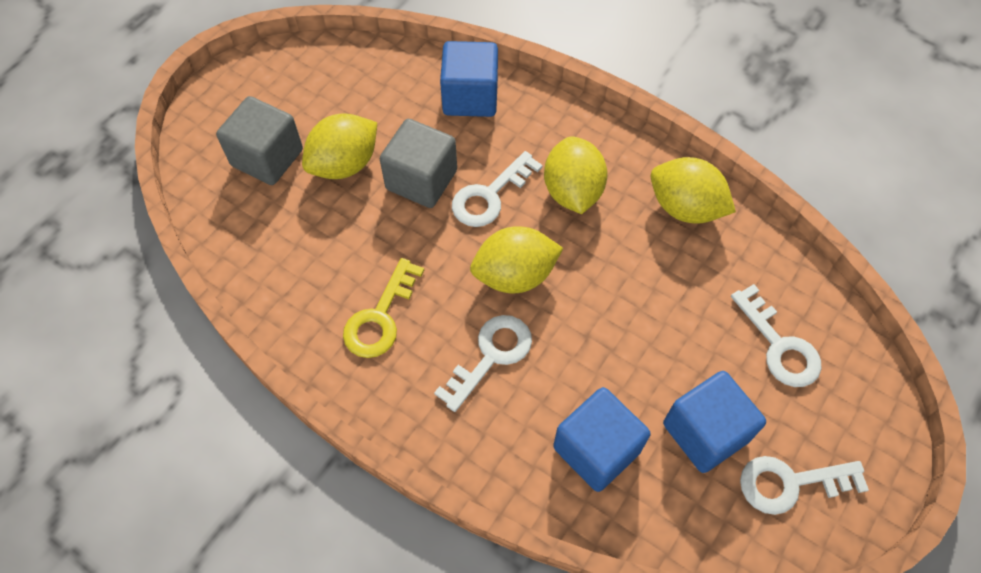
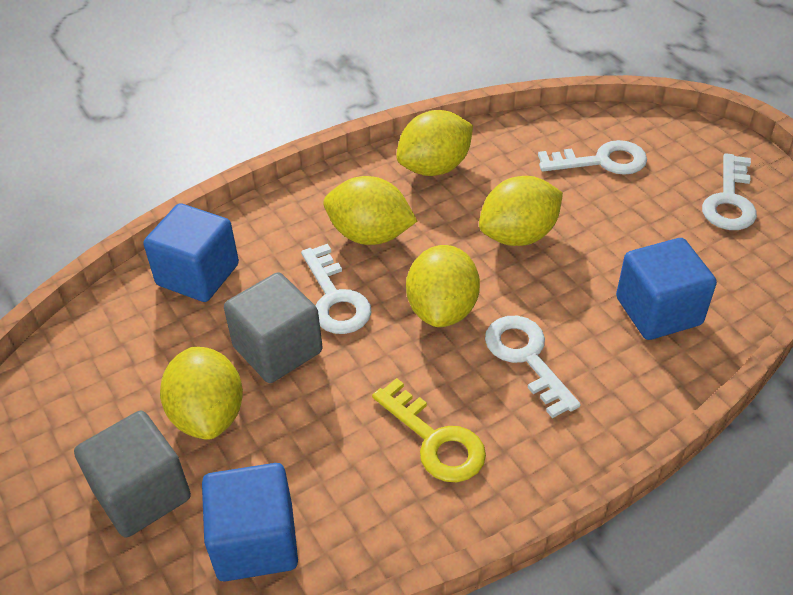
camera: 65 degrees left, 15 degrees down
blue cube [663,371,766,473] -> blue cube moved to [202,463,298,582]
none -> yellow lemon [479,176,563,246]

